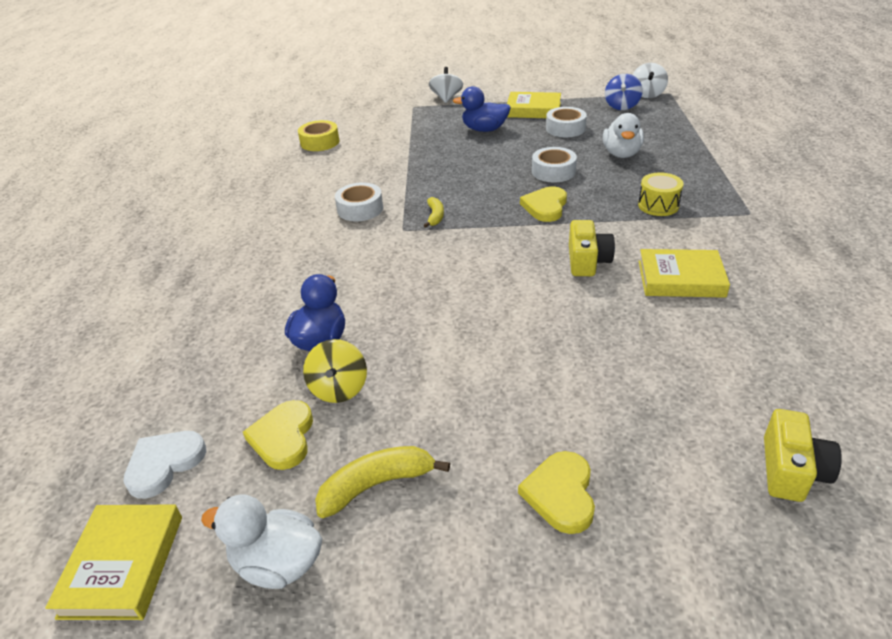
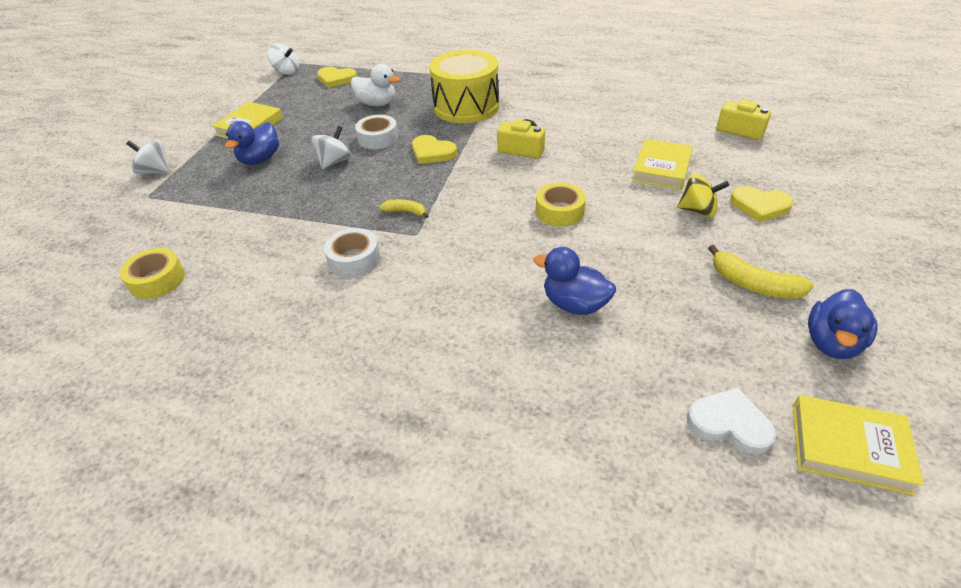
camera: 75 degrees left, 5 degrees up
white heart [123,431,206,499] -> white heart turned 150 degrees clockwise [687,387,776,455]
white duck [201,494,322,589] -> blue duck [808,289,878,359]
yellow heart [243,400,313,470] -> yellow heart moved to [317,67,357,88]
yellow spinning top [303,339,367,403] -> yellow spinning top moved to [677,173,729,217]
yellow banana [315,446,450,518] -> yellow banana turned 45 degrees counterclockwise [708,245,814,299]
white tape [546,107,587,137] -> none
blue spinning top [605,74,643,110] -> none
yellow drum [638,172,684,216] -> yellow drum [429,50,499,123], size x2.09
yellow book [639,249,730,298] -> yellow book moved to [632,139,693,190]
none -> white spinning top [311,126,352,169]
none -> yellow tape [536,182,586,227]

